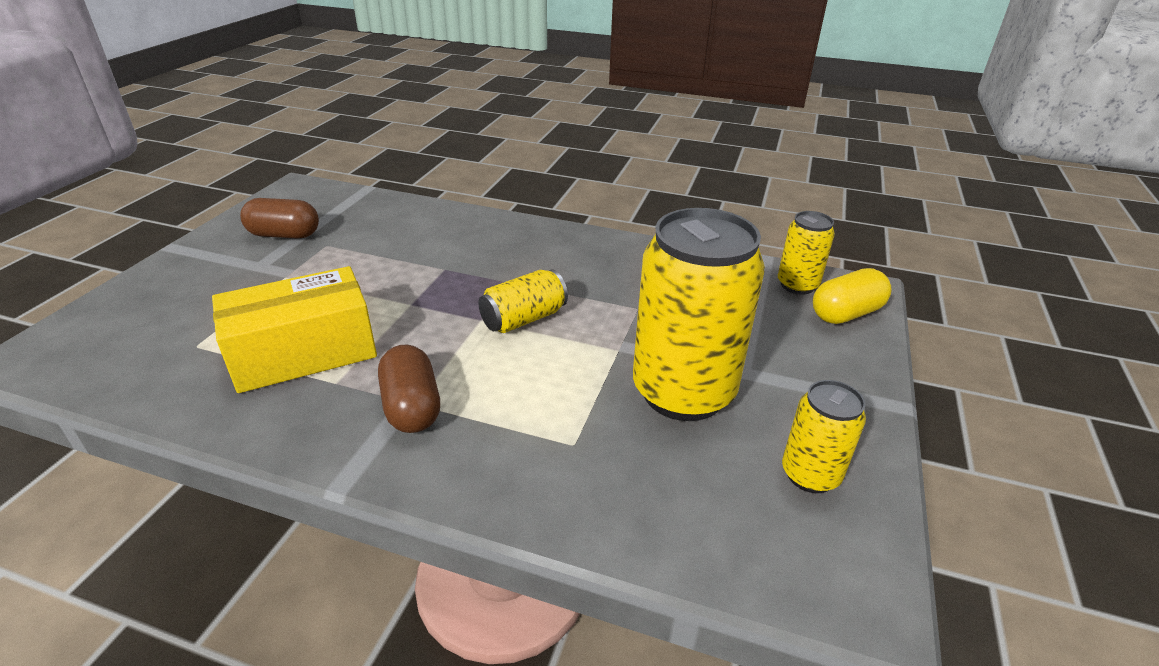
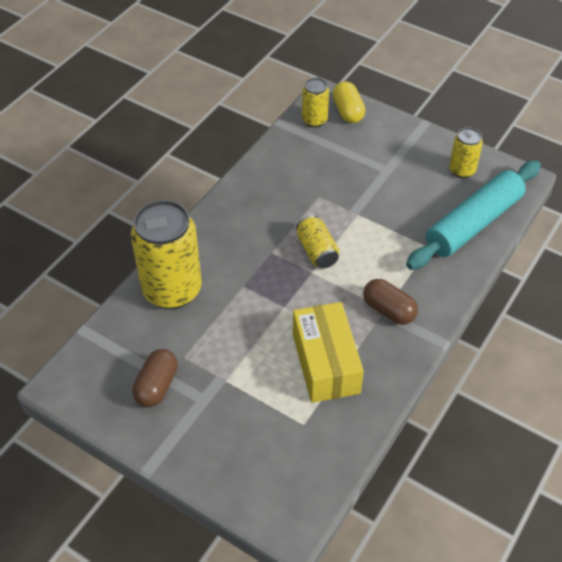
camera: 75 degrees left, 15 degrees up
brown capsule [378,344,440,433] -> brown capsule turned 45 degrees clockwise [363,279,418,325]
yellow can [633,208,765,421] -> yellow can moved to [131,200,202,309]
none -> turquoise rolling pin [406,161,541,270]

